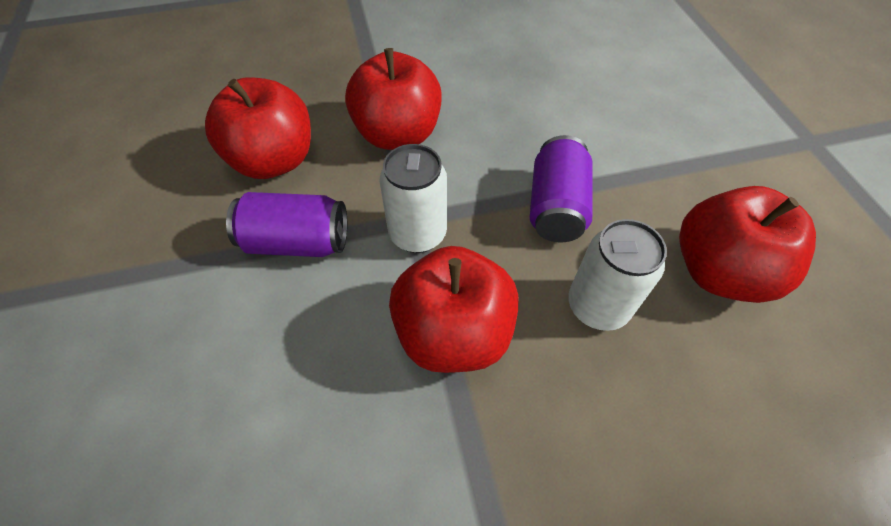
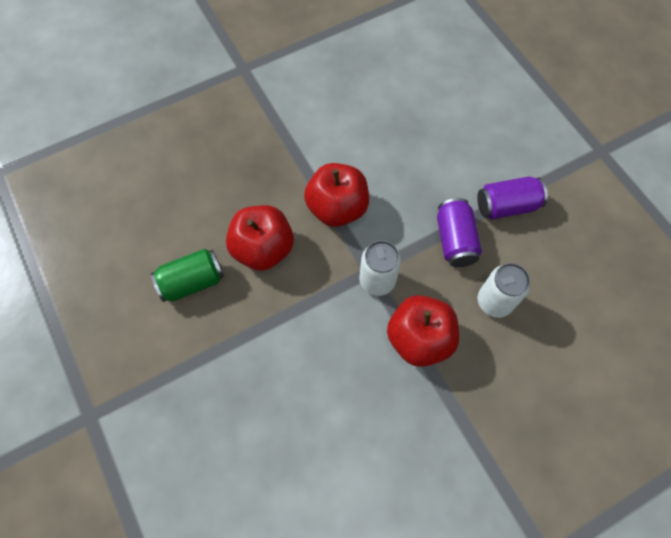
camera: 15 degrees left, 10 degrees up
purple can [226,192,347,257] -> purple can moved to [477,176,548,219]
red apple [679,186,816,303] -> none
none -> green can [151,249,224,302]

